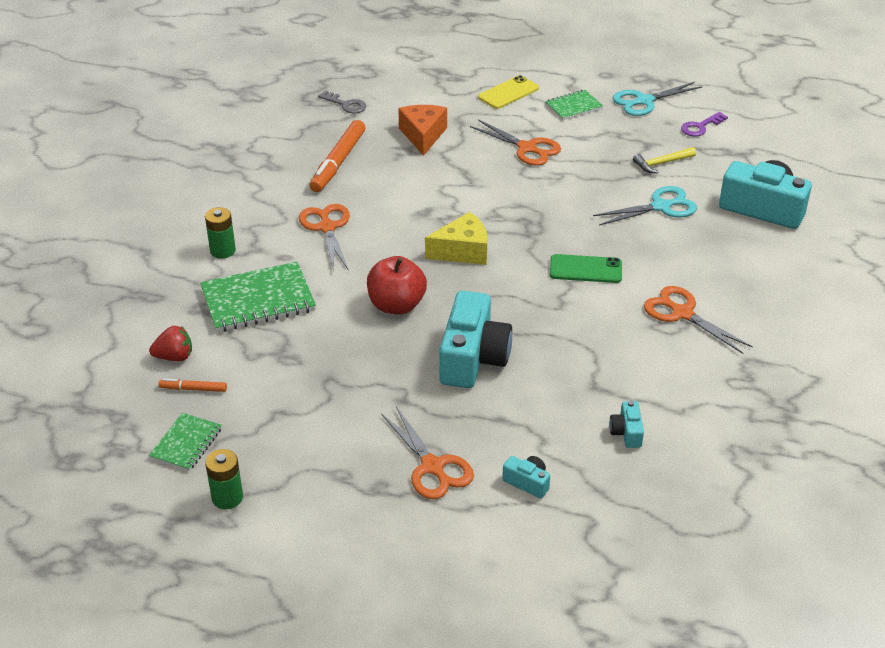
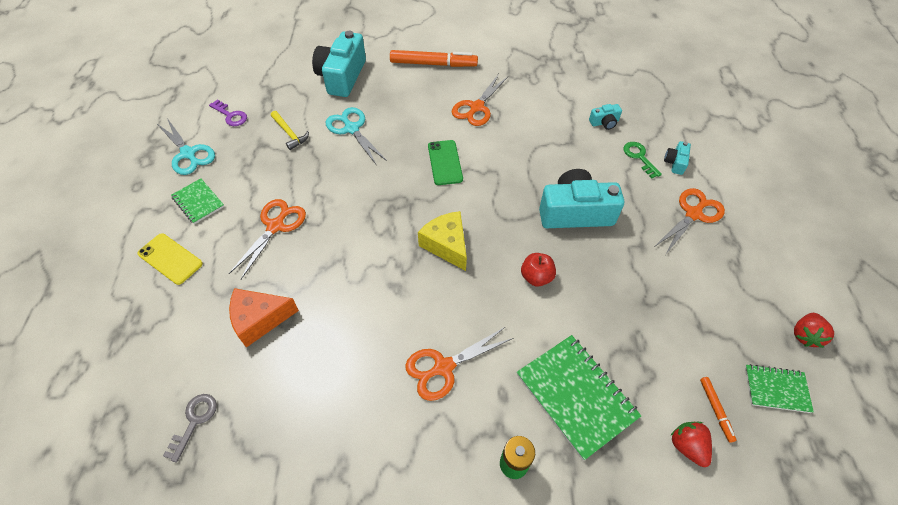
camera: 105 degrees left, 15 degrees up
green battery [205,449,243,509] -> red strawberry [794,313,834,348]
orange marker [310,120,365,192] -> orange marker moved to [390,50,478,67]
red apple [367,256,427,315] -> red apple [521,253,556,287], size x0.64
none -> green key [623,142,662,178]

